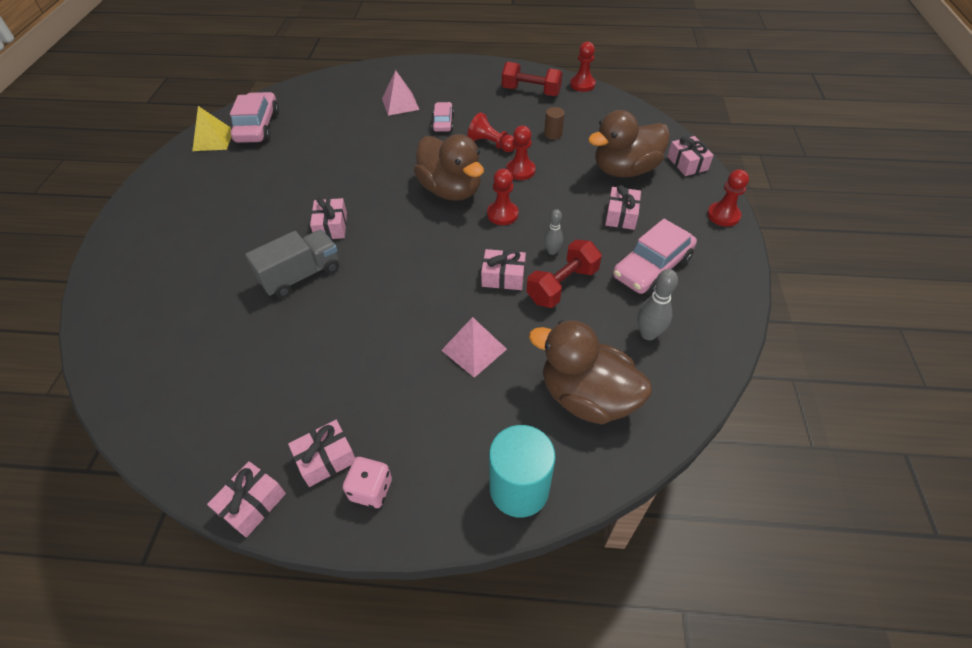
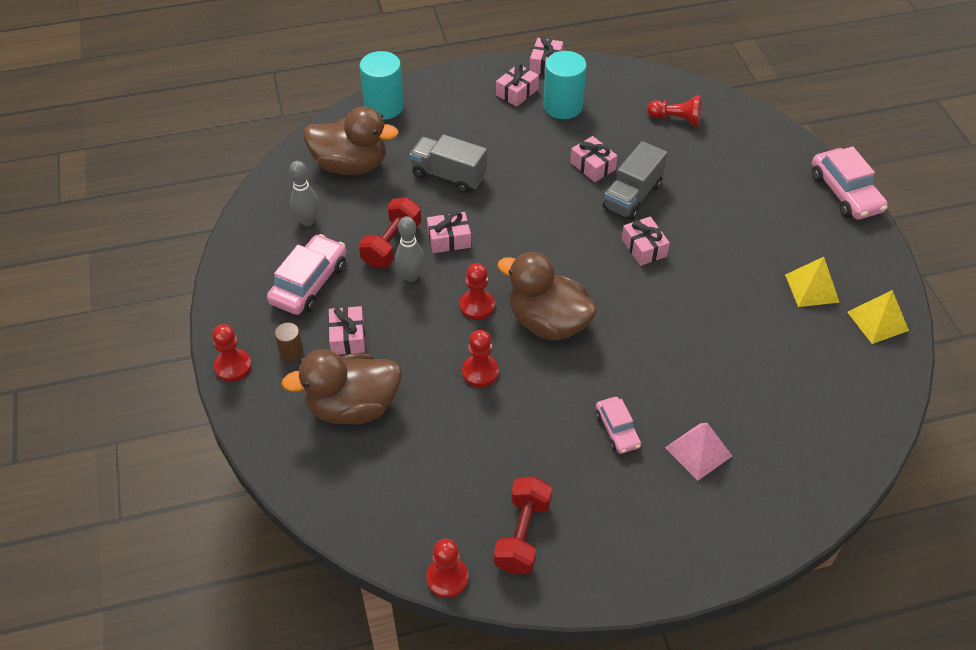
camera: 160 degrees right, 0 degrees up
pink car [230,92,279,143] -> pink car moved to [812,146,888,220]
pink dice [343,457,392,508] -> none
pink pyramid [441,317,507,378] -> grey truck [410,134,487,193]
red pawn [468,112,516,152] -> red pawn moved to [647,95,701,127]
red dumbbell [502,62,563,96] -> red dumbbell turned 75 degrees counterclockwise [494,476,552,574]
brown cylinder [544,107,565,140] -> brown cylinder moved to [274,322,303,361]
grey bowling pin [544,209,563,255] -> grey bowling pin [395,216,425,282], size x1.52
brown duck [588,110,670,177] -> brown duck turned 150 degrees counterclockwise [282,349,402,424]
pink gift [667,136,714,176] -> pink gift moved to [570,136,618,182]
none -> turquoise cylinder [543,51,587,119]
none -> yellow pyramid [785,257,840,307]

